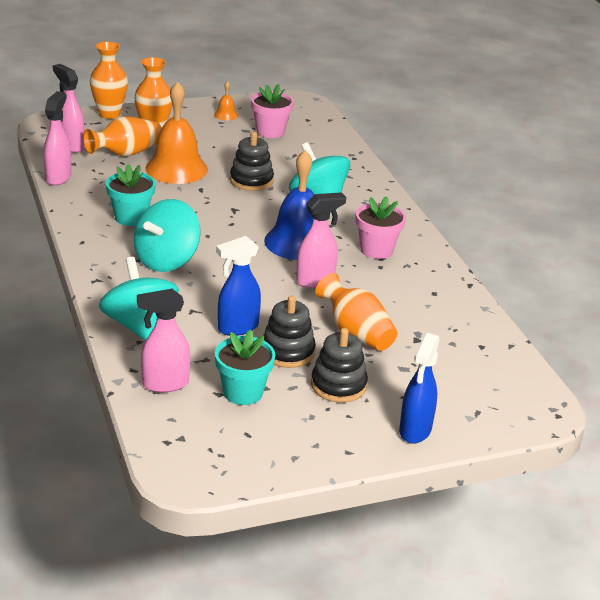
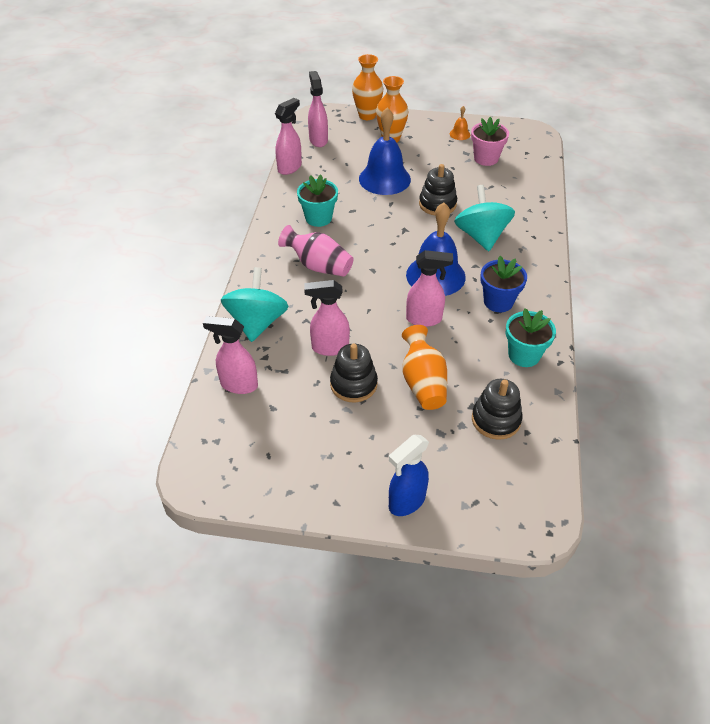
camera: 30 degrees right, 15 degrees up
orange vase [83,117,162,156] -> none
turquoise spinning top [134,199,201,272] -> pink vase [278,225,354,277]
orange bell [145,81,208,184] -> blue bell [359,107,411,195]
turquoise flower pot [215,329,275,405] -> turquoise flower pot moved to [506,308,556,367]
blue spray bottle [216,236,261,336] -> pink spray bottle [304,280,350,356]
black stacking toy [311,328,368,403] -> black stacking toy moved to [472,379,522,440]
pink flower pot [356,196,406,259] -> blue flower pot [480,256,527,312]

